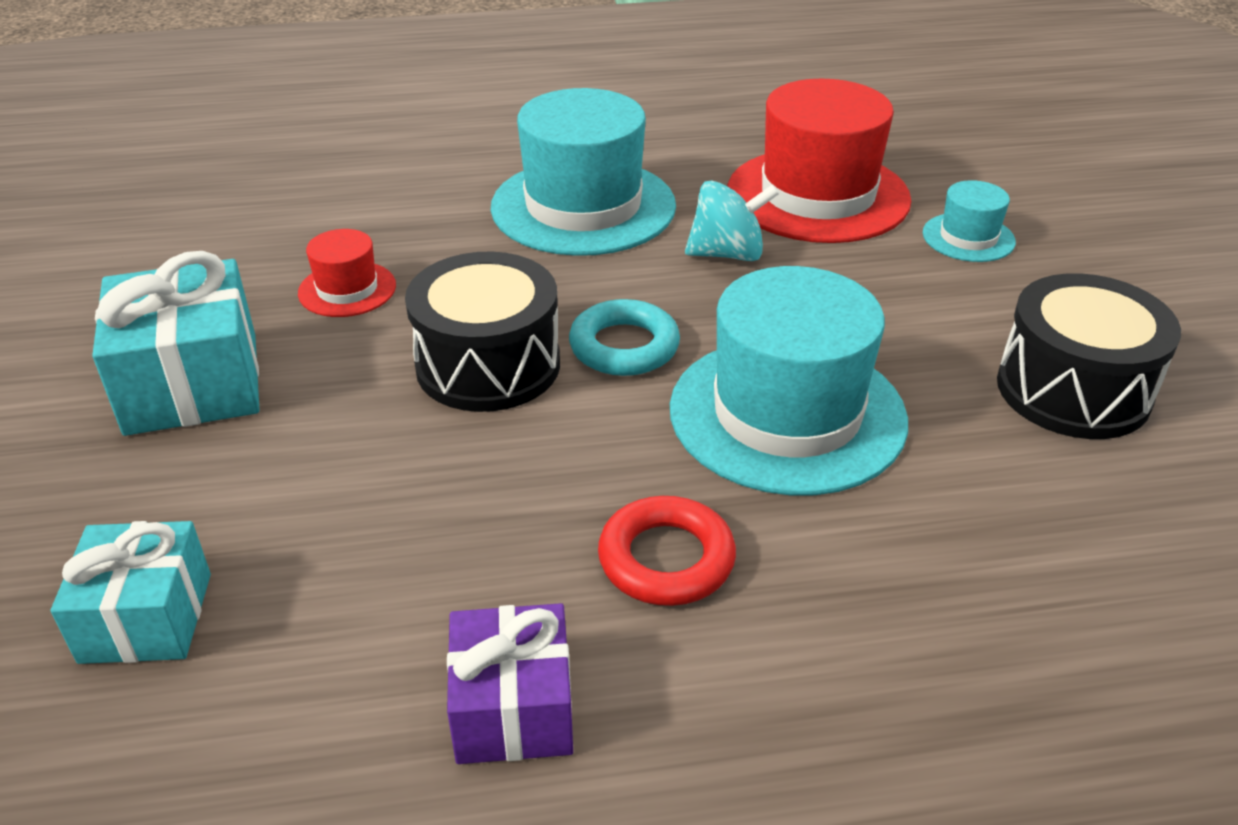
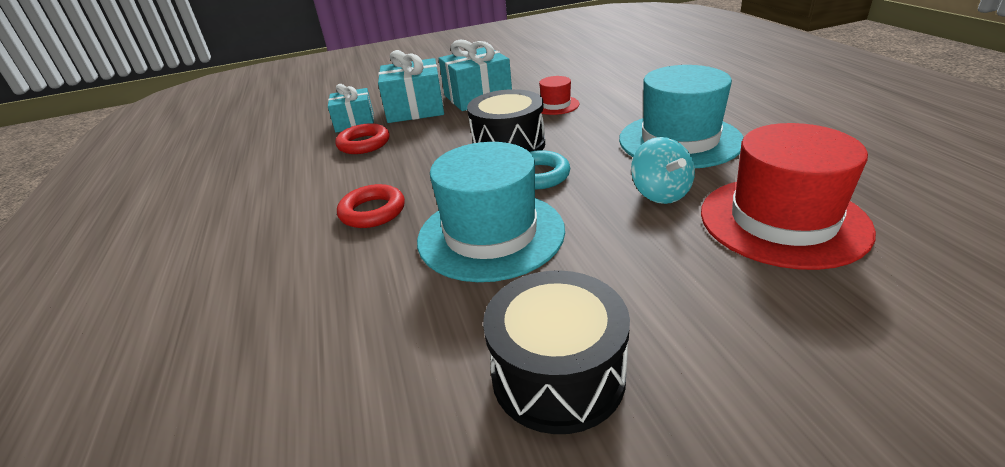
camera: 85 degrees right, 5 degrees down
purple gift [447,603,573,764] -> none
turquoise hat [923,180,1016,262] -> none
none -> red ring [335,123,390,154]
none -> turquoise gift [378,50,444,123]

